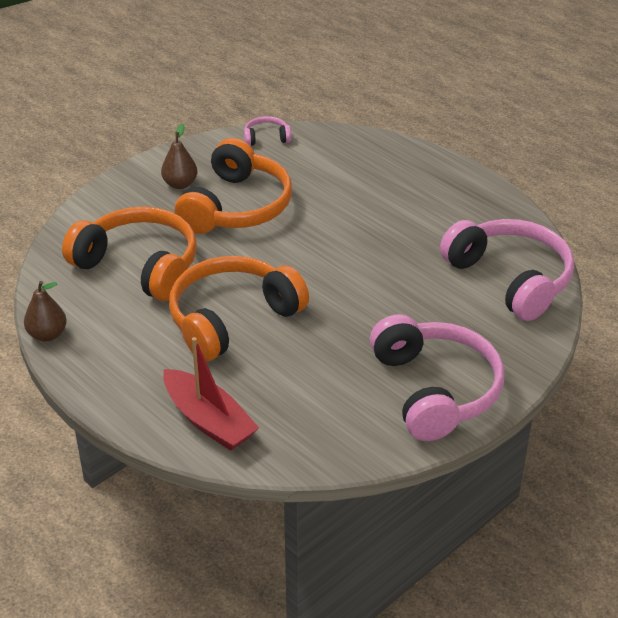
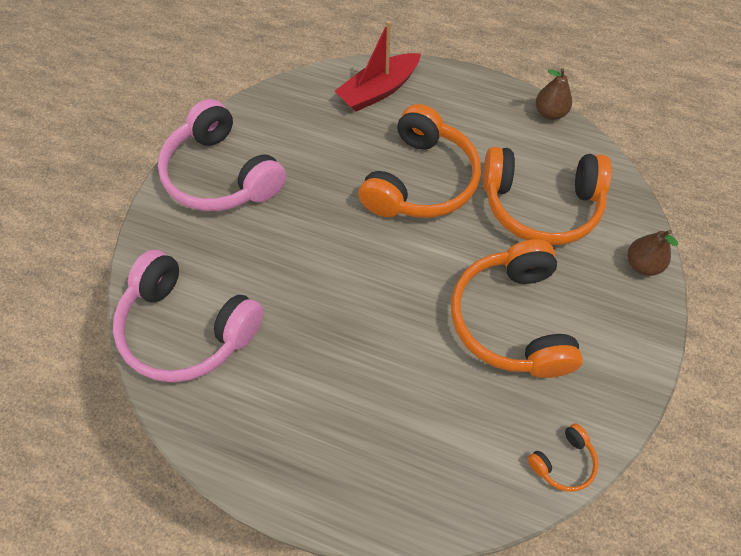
camera: 155 degrees right, 20 degrees up
brown pear [161,124,197,189] -> brown pear moved to [627,230,678,276]
red boat [163,337,259,451] -> red boat turned 60 degrees counterclockwise [335,21,421,112]
pink headphones [244,116,291,146] -> orange headphones [528,423,598,492]

